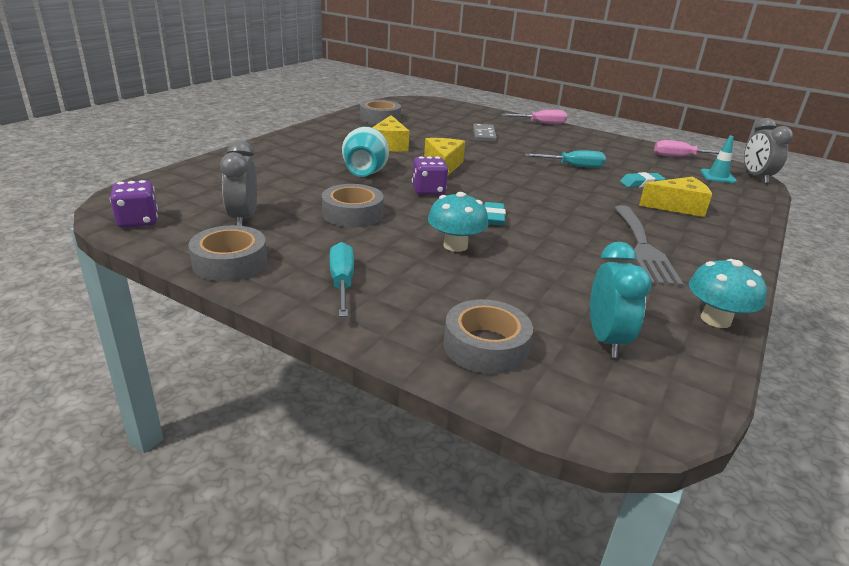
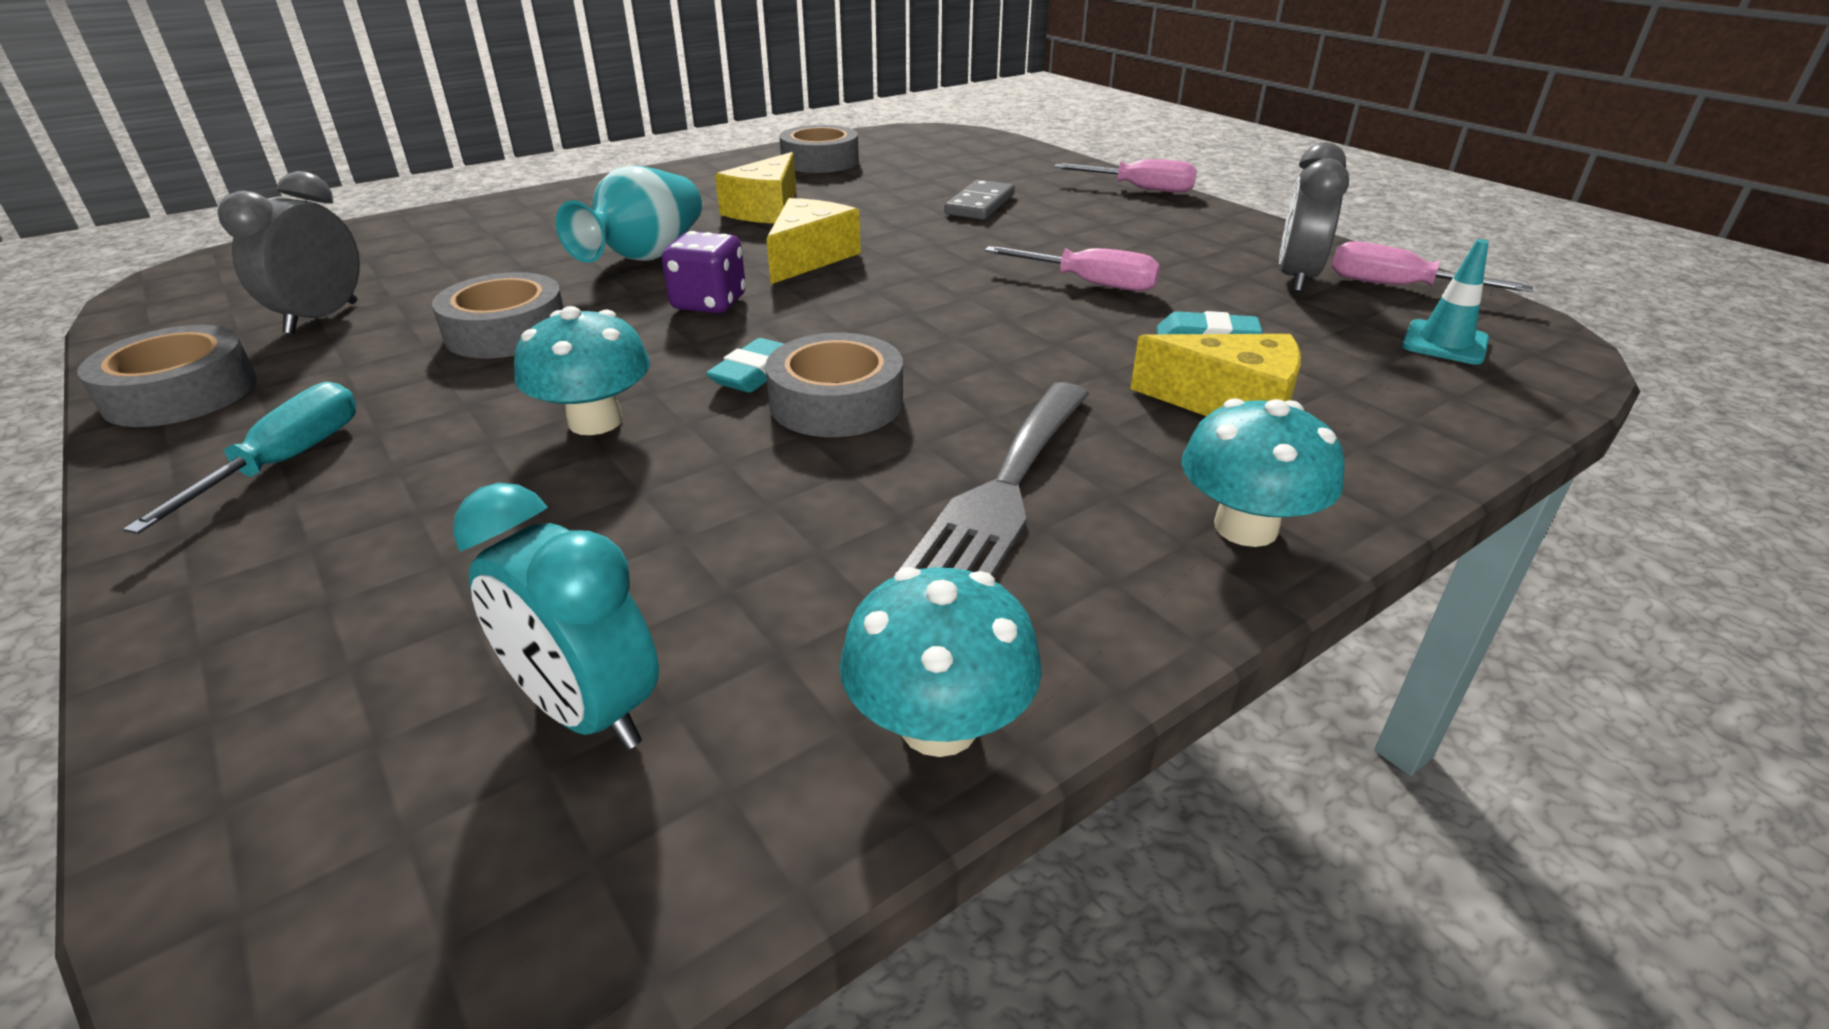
camera: 25 degrees right, 5 degrees up
purple dice [110,180,158,228] -> none
grey tape [444,299,533,374] -> grey tape moved to [765,333,903,437]
turquoise screwdriver [525,150,606,168] -> pink screwdriver [985,246,1160,291]
turquoise clock [590,242,652,358] -> turquoise clock turned 105 degrees clockwise [453,483,659,750]
grey clock [744,118,793,183] -> grey clock moved to [1279,142,1349,292]
none -> turquoise mushroom [1182,398,1345,547]

